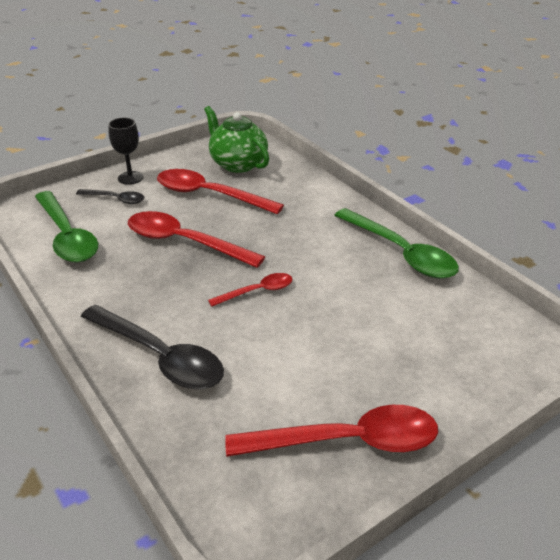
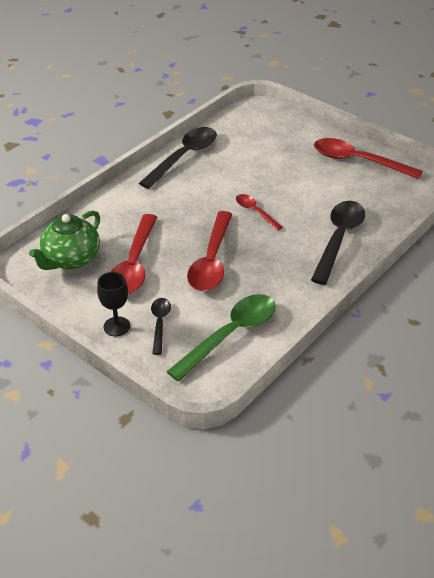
camera: 105 degrees left, 5 degrees up
red spoon [225,405,438,457] -> red spoon turned 45 degrees counterclockwise [314,138,423,179]
green spoon [334,208,459,279] -> black spoon [139,127,217,189]

